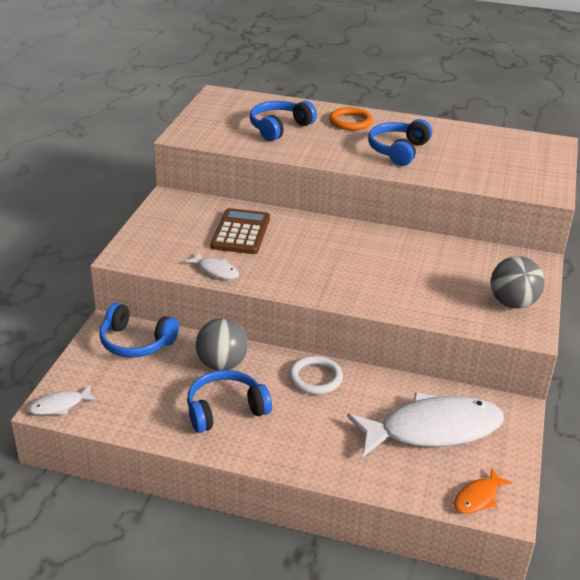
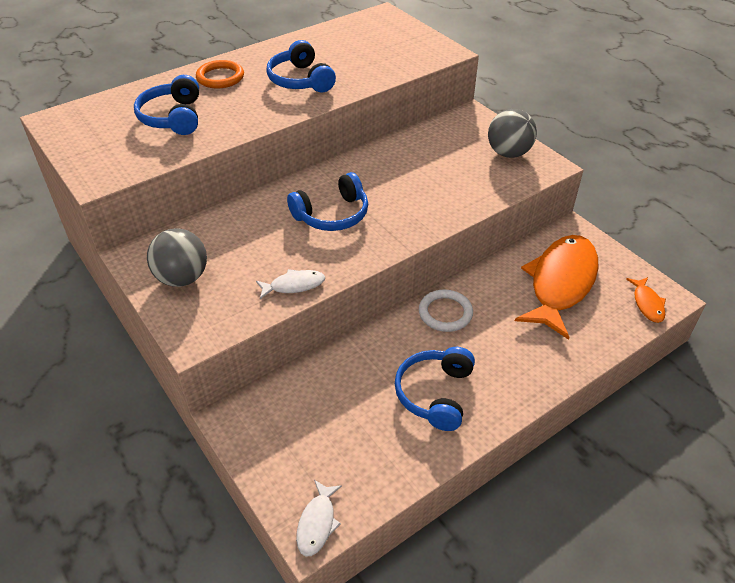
camera: 50 degrees left, 10 degrees up
blue headphones [99,303,179,358] -> blue headphones moved to [287,172,368,231]
grey ball [195,318,248,371] -> grey ball moved to [147,228,207,287]
brown calculator [211,208,270,254] -> none
white fish [347,392,504,457] -> orange fish [515,235,598,340]

